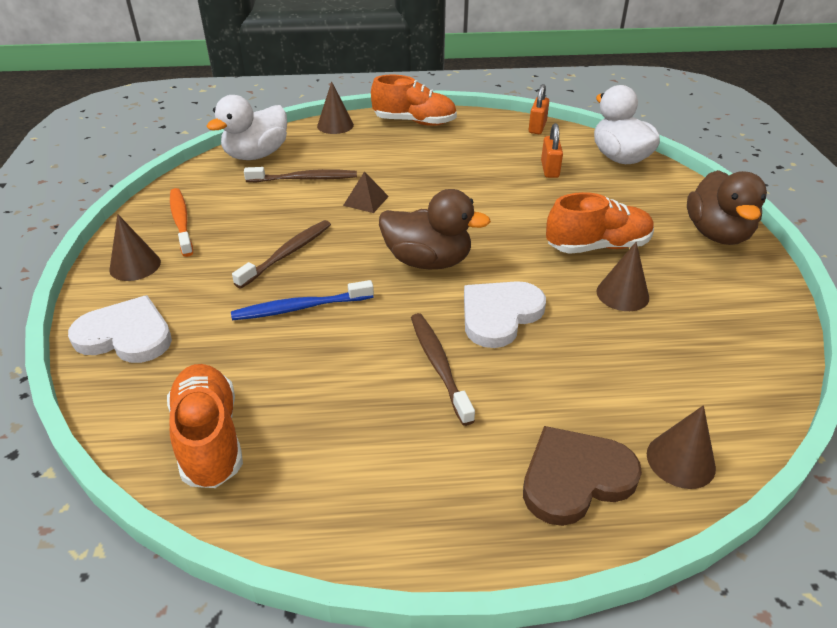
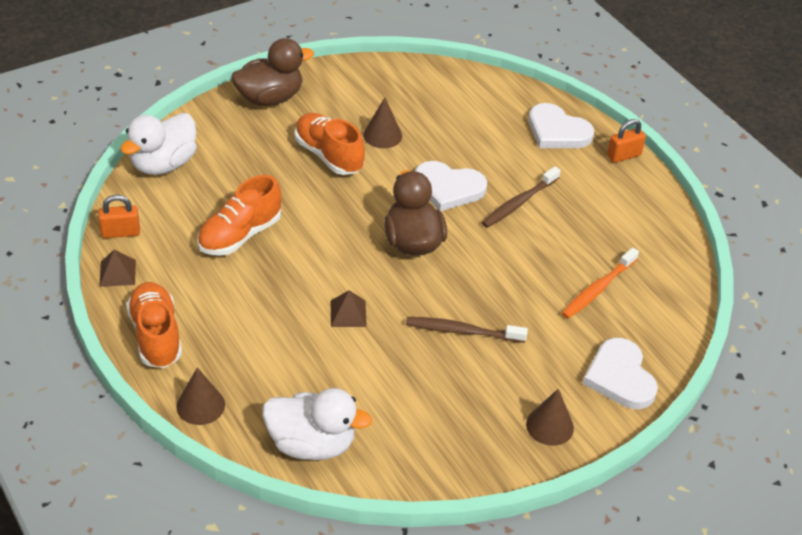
camera: 120 degrees left, 5 degrees up
orange shoe [167,364,243,488] -> orange shoe moved to [197,175,281,256]
orange toothbrush [170,188,193,257] -> orange toothbrush moved to [562,247,639,319]
blue toothbrush [231,280,374,320] -> none
brown toothbrush [244,167,357,182] -> none
brown heart [523,426,642,526] -> white heart [529,103,594,148]
orange padlock [541,123,563,178] -> orange padlock moved to [607,119,646,163]
brown cone [647,405,716,489] -> none
none -> brown pyramid [99,249,136,287]

